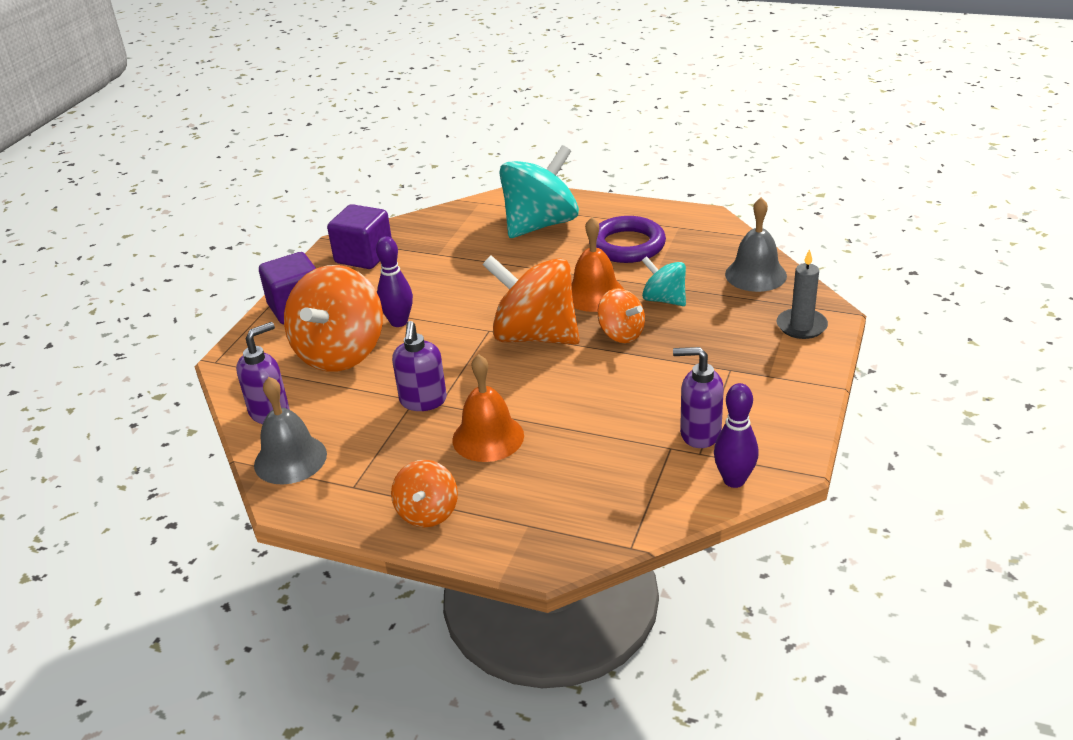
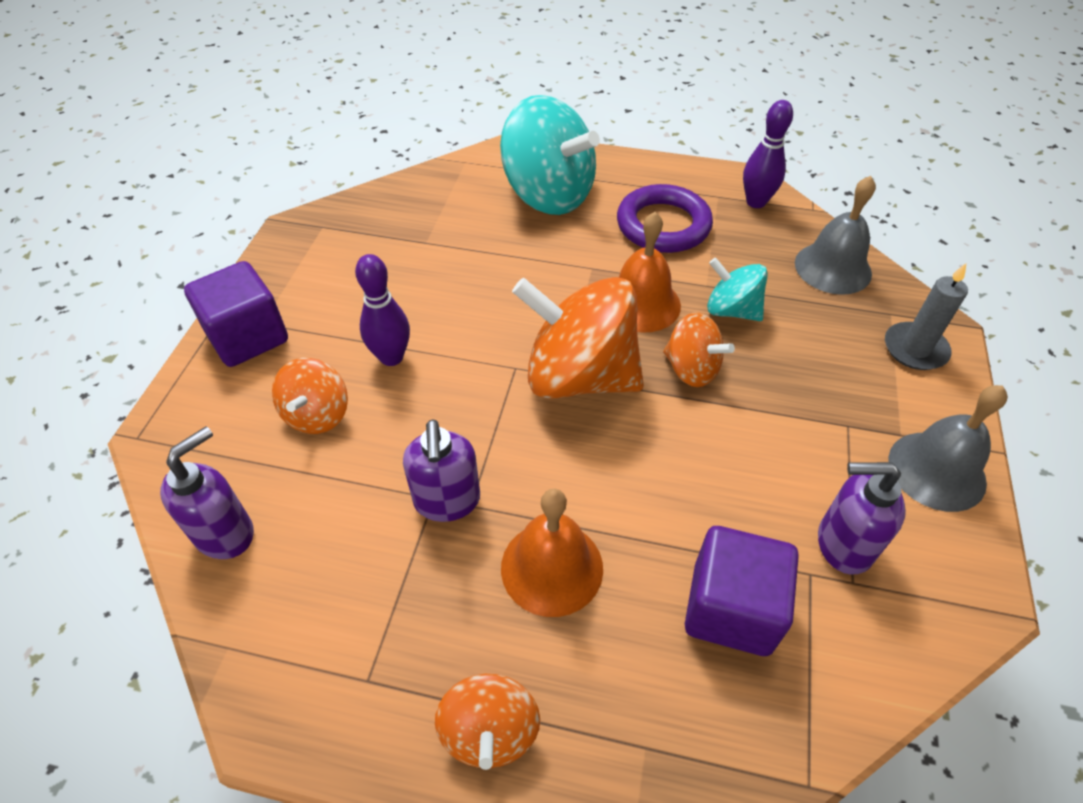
camera: 10 degrees left, 15 degrees up
grey bell [254,377,327,485] -> grey bell moved to [888,385,1008,512]
orange spinning top [284,265,383,372] -> orange spinning top [272,358,348,434], size x0.53
purple cube [327,204,392,269] -> purple cube moved to [685,526,799,656]
turquoise spinning top [499,145,579,238] -> turquoise spinning top turned 90 degrees clockwise [500,95,600,215]
purple bowling pin [714,383,759,488] -> purple bowling pin moved to [743,100,793,208]

